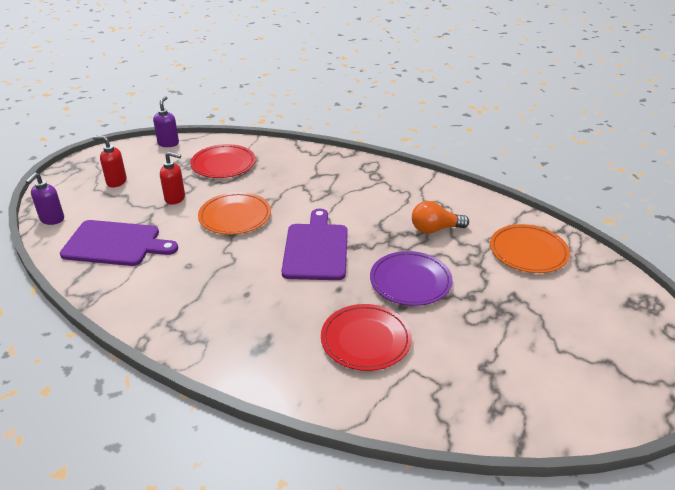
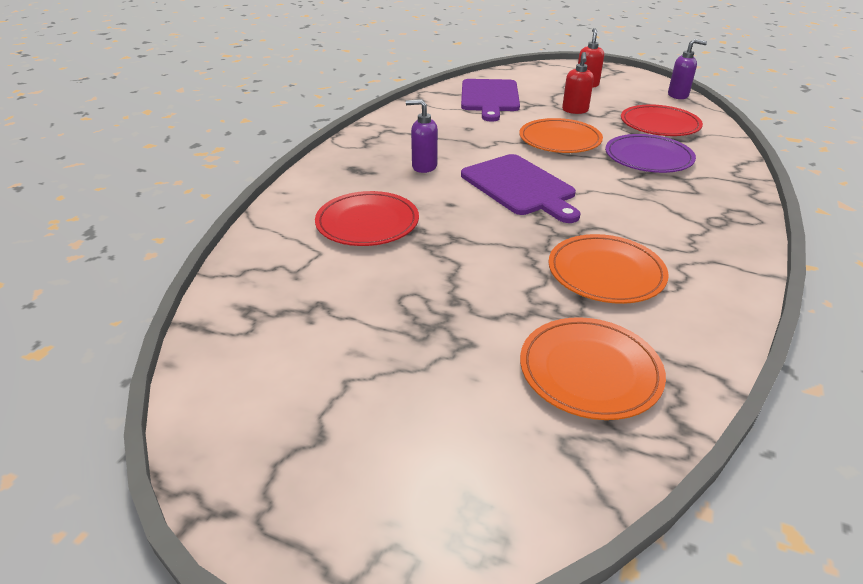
camera: 85 degrees right, 0 degrees up
purple soap dispenser [26,172,64,225] -> purple soap dispenser moved to [406,99,438,173]
purple cutting board [282,209,348,280] -> purple cutting board turned 60 degrees clockwise [461,154,581,223]
purple plate [370,251,453,306] -> purple plate moved to [605,134,696,173]
orange light bulb [412,201,469,234] -> orange plate [548,234,669,304]

